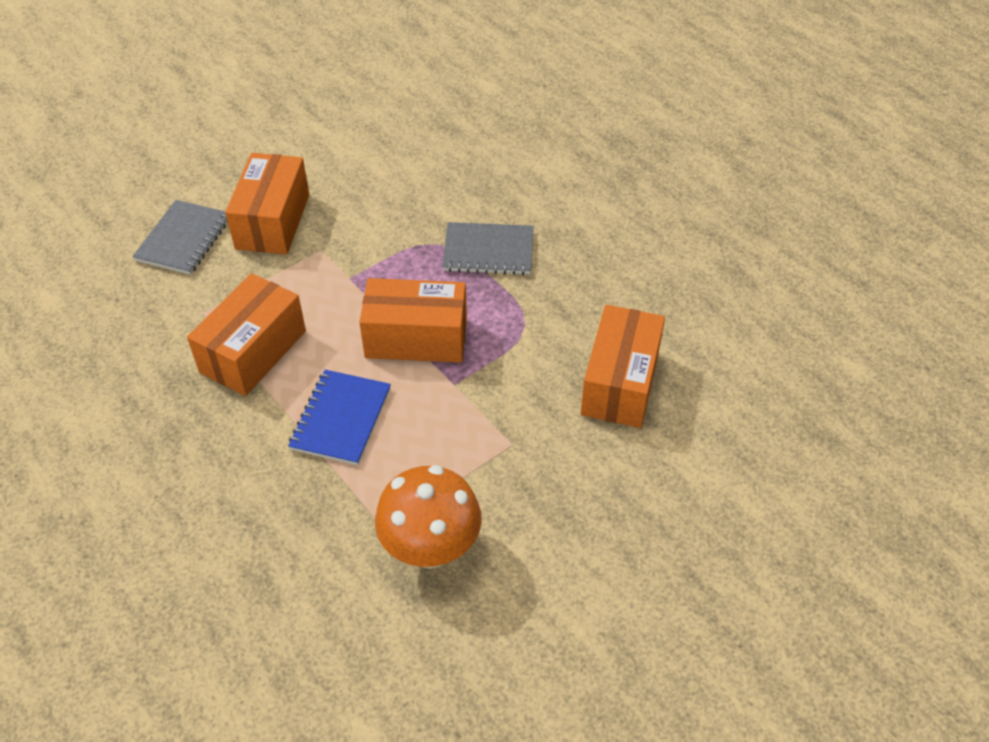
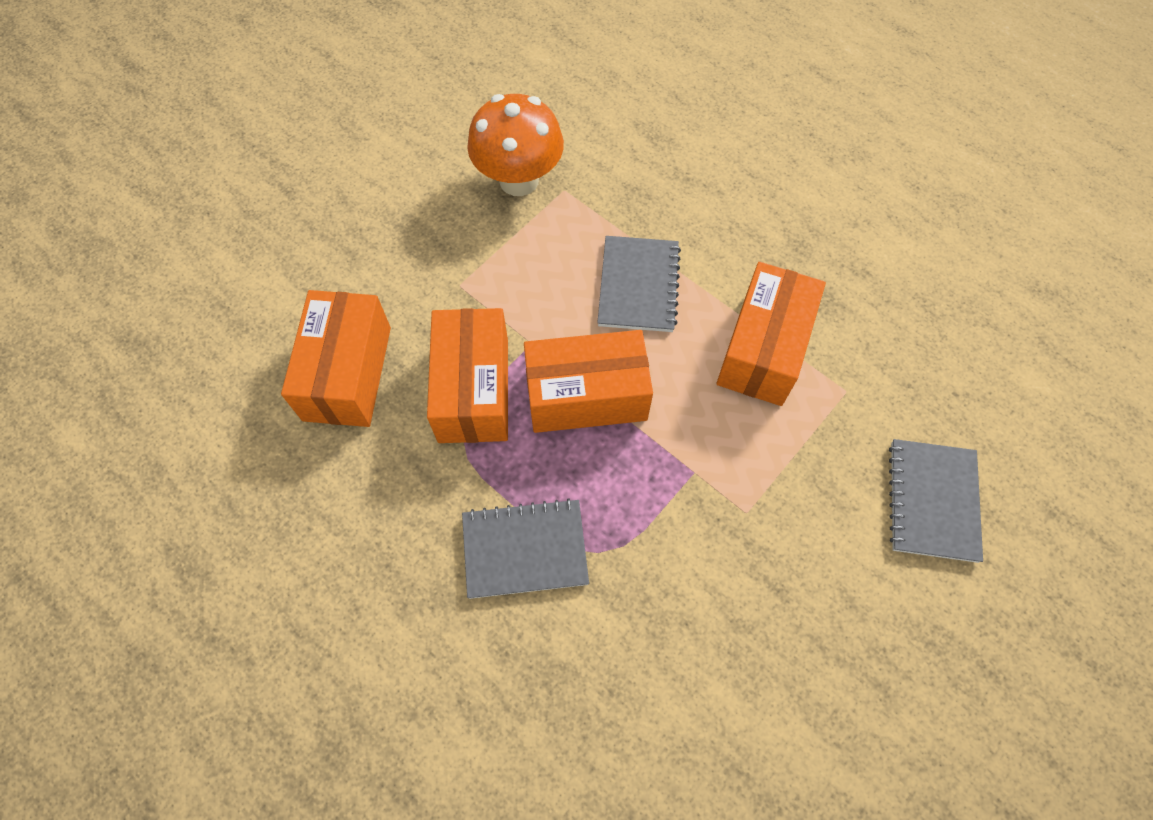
camera: 170 degrees right, 15 degrees up
orange box [225,153,309,255] -> orange box moved to [427,308,508,443]
blue notebook [288,370,391,465] -> grey notebook [597,236,681,332]

